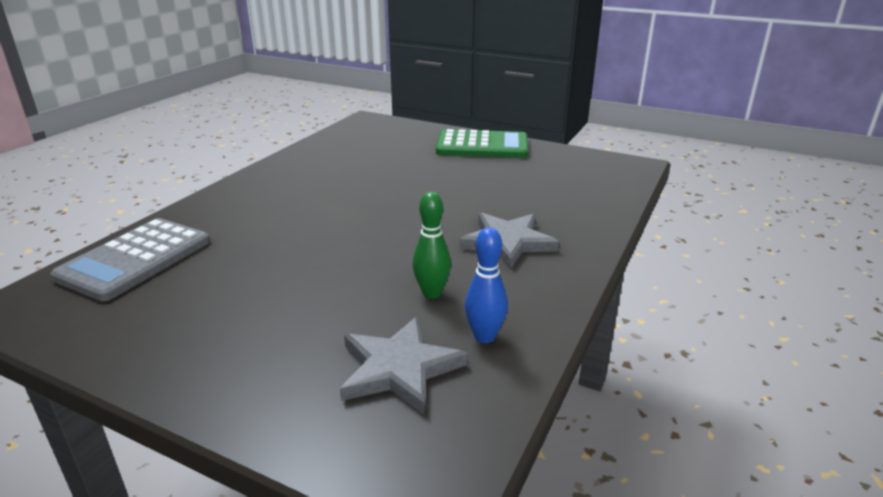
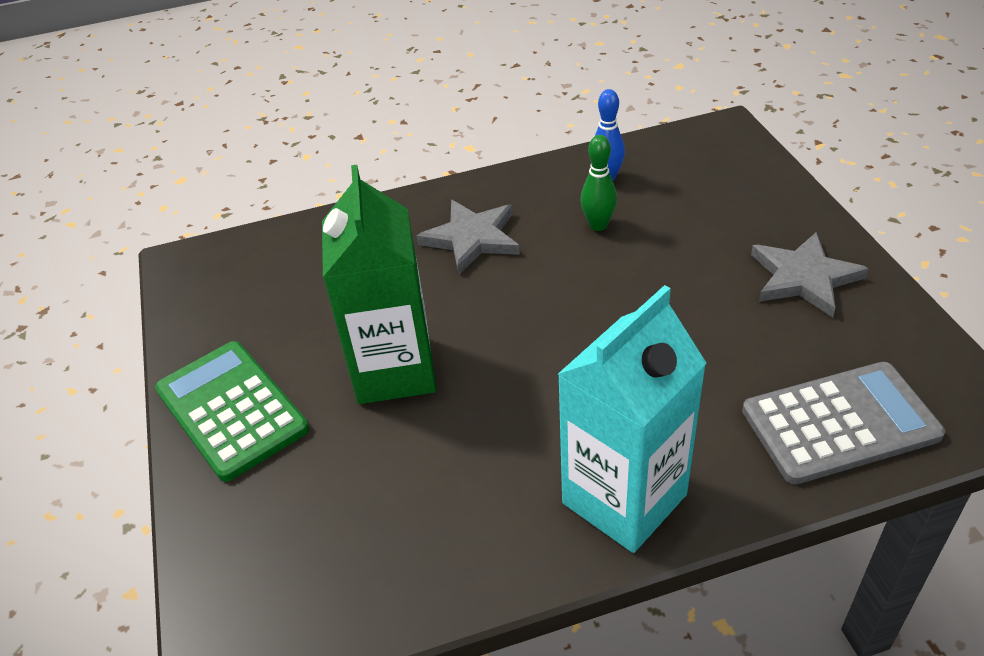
camera: 130 degrees left, 15 degrees up
grey star [340,317,468,415] -> grey star moved to [751,232,869,318]
none -> green carton [322,165,436,404]
none -> turquoise carton [557,285,707,553]

